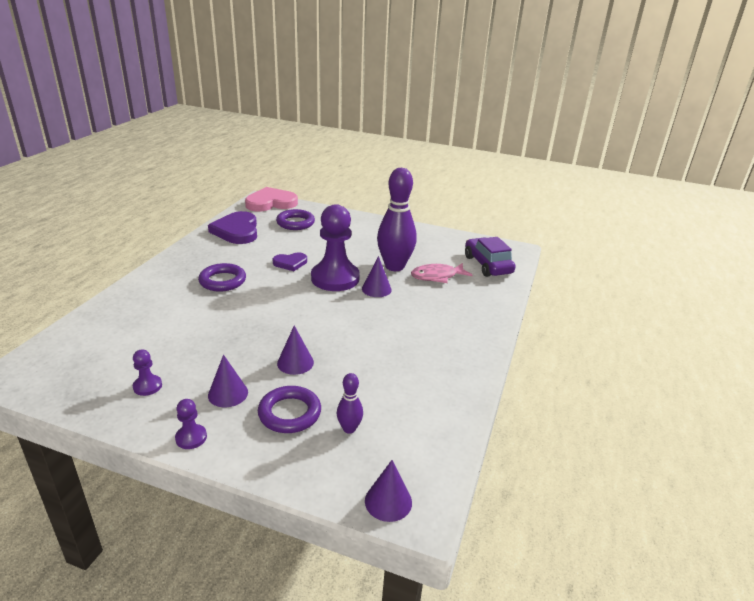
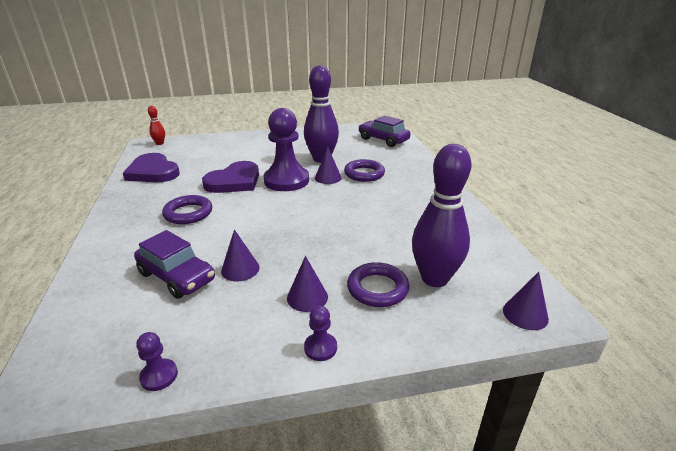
camera: 30 degrees left, 0 degrees up
purple pawn [133,349,162,396] -> purple pawn moved to [136,332,178,391]
pink heart [245,187,298,212] -> red bowling pin [148,106,165,145]
purple heart [273,253,307,271] -> purple heart [202,161,259,193], size x1.81
purple ring [276,209,315,230] -> purple ring moved to [344,159,385,182]
purple cone [277,326,314,375] -> purple cone moved to [221,229,259,281]
purple bowling pin [337,373,363,434] -> purple bowling pin [412,144,472,287], size x2.18
pink fish [411,263,473,283] -> none
none -> purple car [134,230,215,299]

